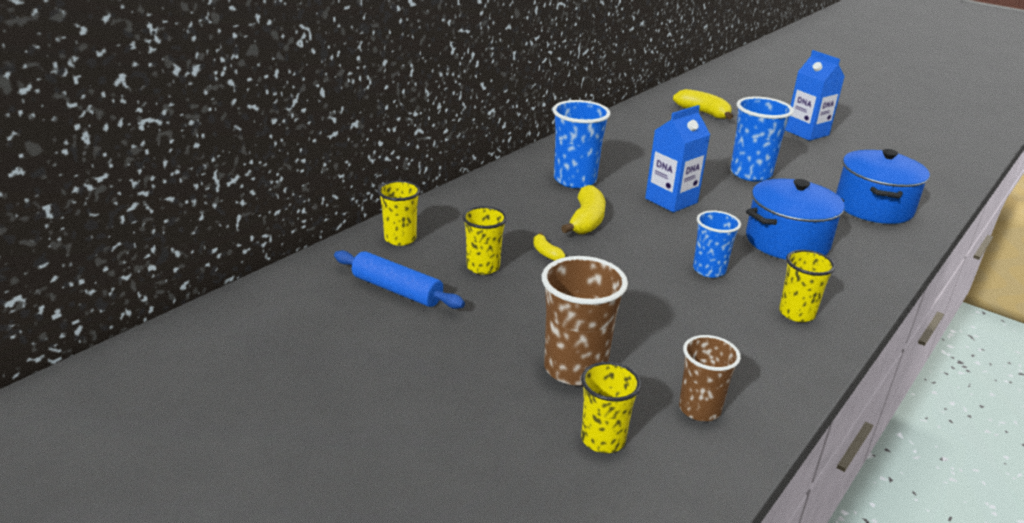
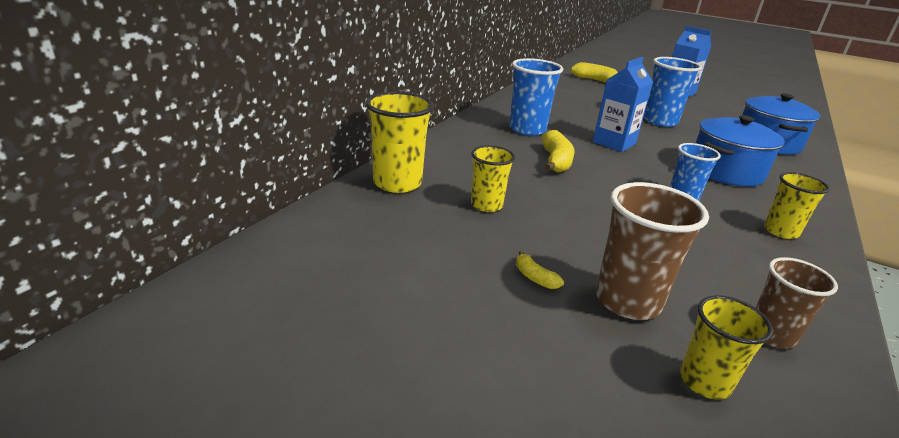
camera: 10 degrees left, 0 degrees up
blue rolling pin [334,250,465,309] -> none
yellow cup [378,181,421,246] -> yellow cup [365,92,434,193], size x1.57
yellow banana [533,232,565,261] -> yellow banana moved to [516,251,564,289]

